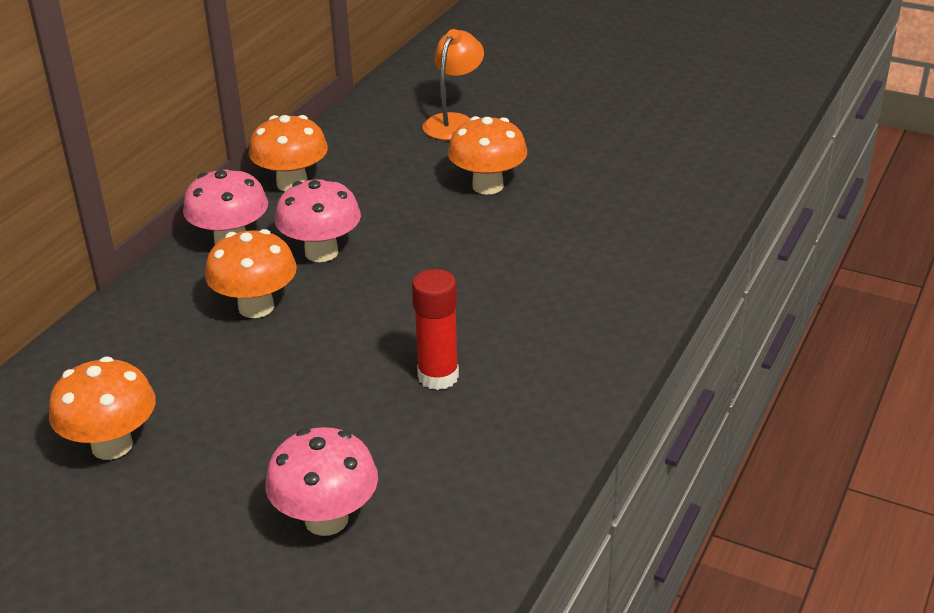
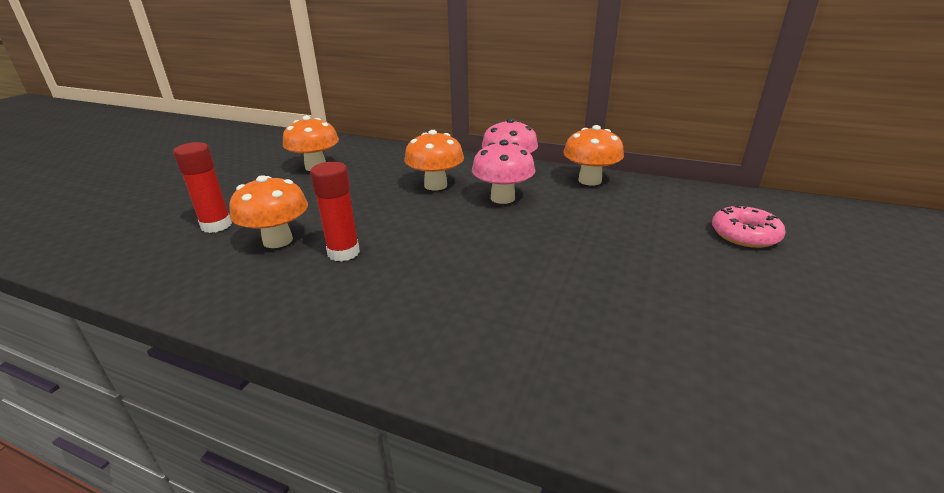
camera: 85 degrees right, 5 degrees down
pink mushroom [265,427,378,536] -> red glue stick [173,142,232,233]
orange lamp [423,29,484,140] -> pink donut [712,205,786,248]
orange mushroom [448,116,527,194] -> orange mushroom moved to [229,175,308,248]

